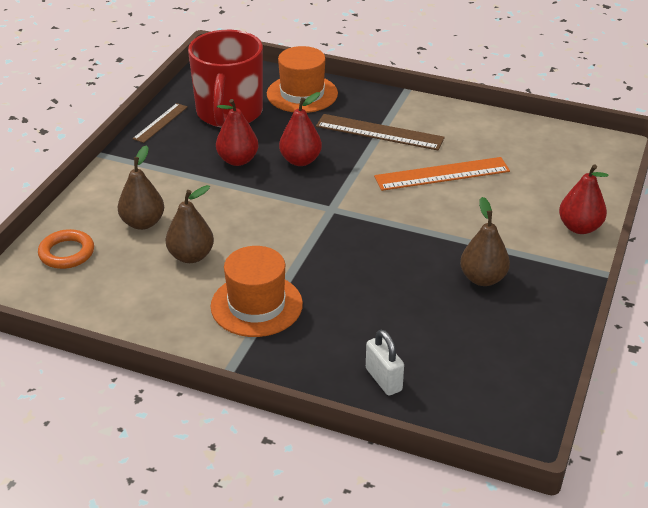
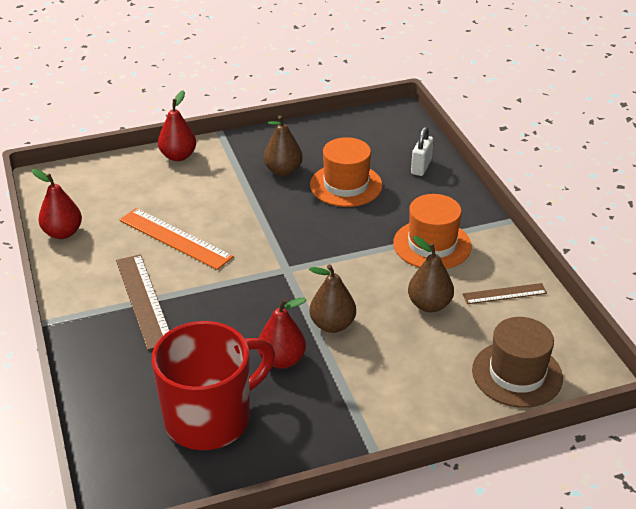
camera: 130 degrees left, 0 degrees up
orange ring [38,229,94,269] -> brown hat [472,317,563,408]
brown pear [118,145,164,230] -> brown pear moved to [309,264,356,333]
brown ruler [132,103,188,143] -> brown ruler moved to [463,283,547,304]
orange hat [267,46,338,113] -> orange hat moved to [310,137,383,207]
red pear [279,92,322,166] -> red pear moved to [32,169,82,239]

